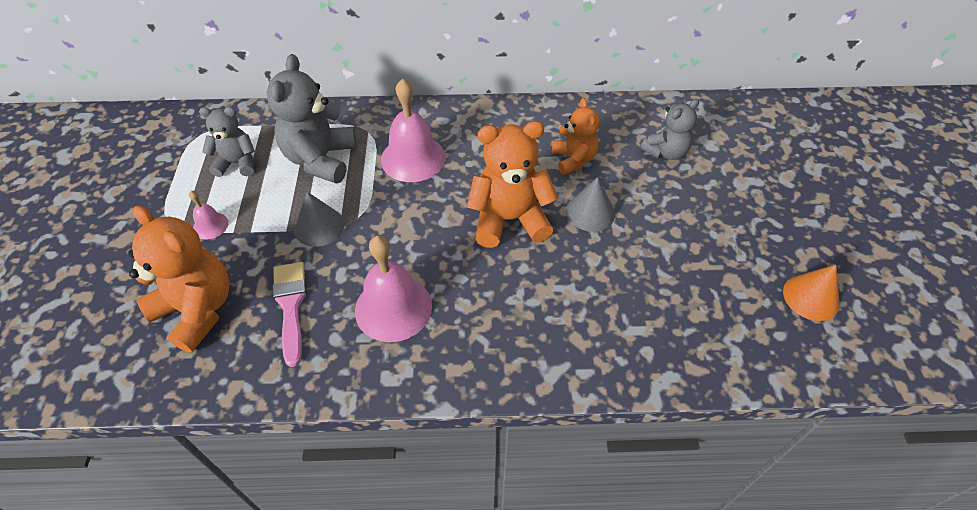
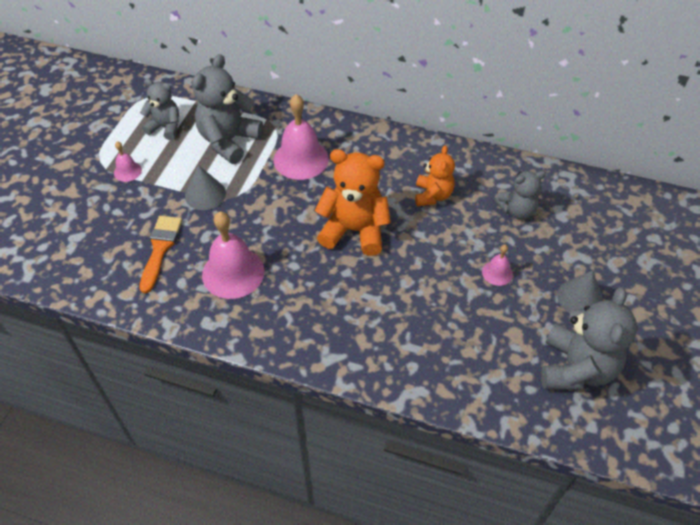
camera: 20 degrees right, 0 degrees up
orange teddy bear [128,206,230,353] -> none
pink brush [273,262,307,367] -> orange brush [139,216,182,293]
grey cone [566,177,615,232] -> grey cone moved to [557,270,603,313]
orange cone [783,265,840,321] -> grey teddy bear [541,287,637,390]
none -> pink bell [482,245,513,286]

